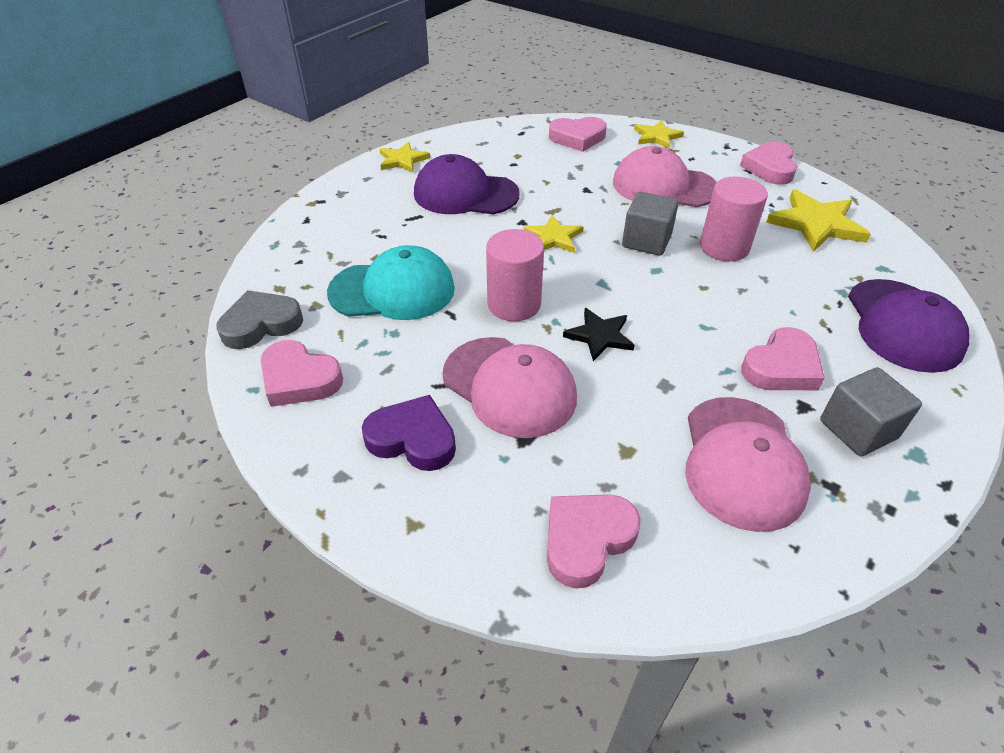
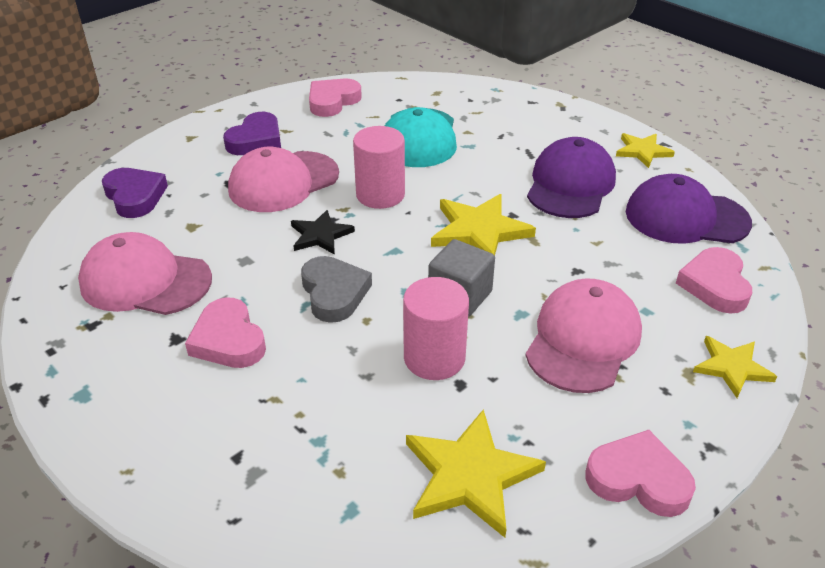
camera: 100 degrees right, 5 degrees down
grey heart [217,290,303,349] -> grey heart moved to [301,256,372,323]
yellow star [523,215,583,253] -> yellow star [431,194,536,255], size x1.61
pink heart [547,494,641,589] -> purple heart [102,168,168,218]
grey cube [820,367,922,456] -> none
purple cap [848,279,969,373] -> purple cap moved to [626,174,752,244]

